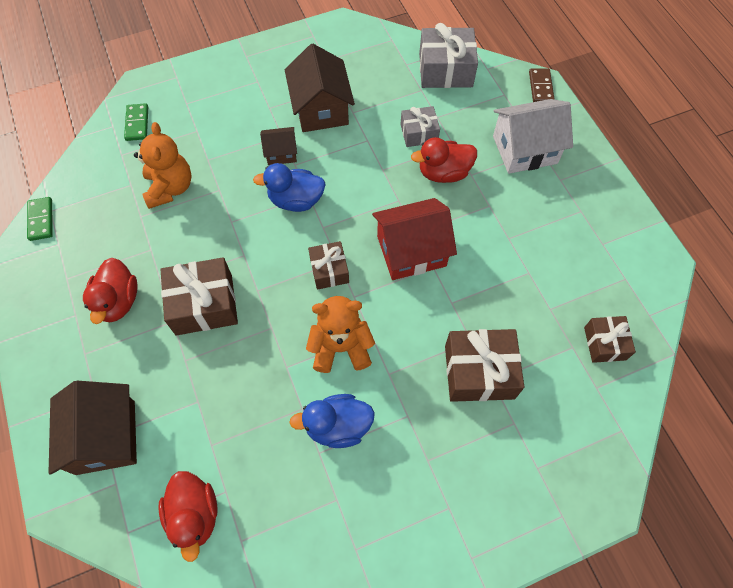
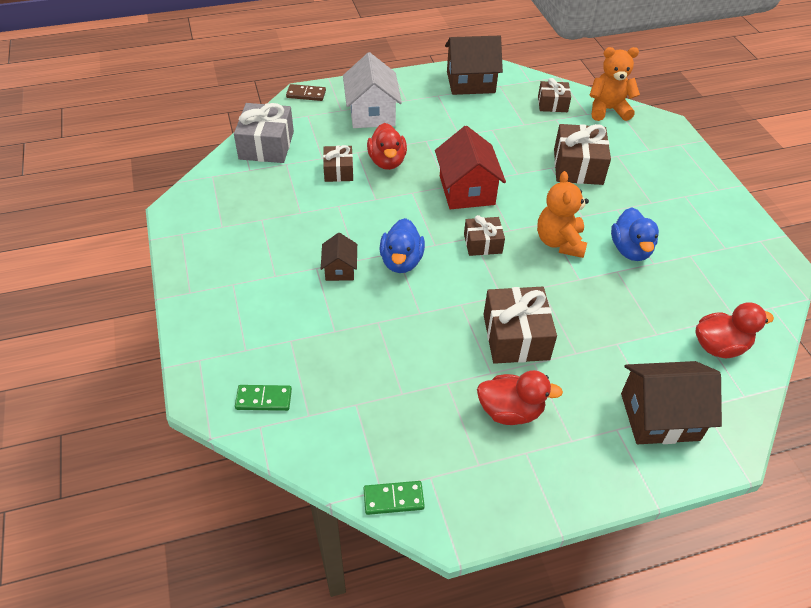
camera: 85 degrees left, 15 degrees down
orange teddy bear [134,122,192,209] -> orange teddy bear moved to [589,47,640,121]
brown house [285,44,355,132] -> brown house moved to [445,36,503,95]
grey gift [401,106,440,147] -> brown gift [323,145,353,182]

